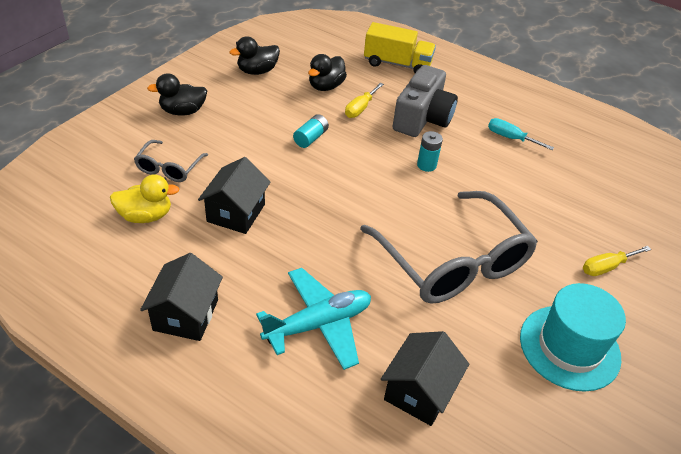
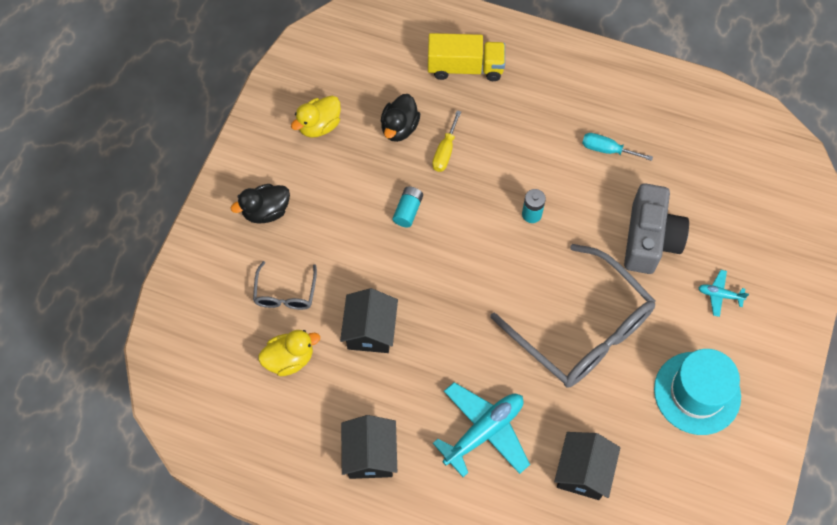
camera: 10 degrees left, 20 degrees up
black duck [230,36,280,75] -> yellow duck [291,96,341,138]
grey camera [393,65,458,137] -> grey camera moved to [624,183,689,274]
yellow screwdriver [583,246,651,276] -> turquoise plane [698,270,749,317]

